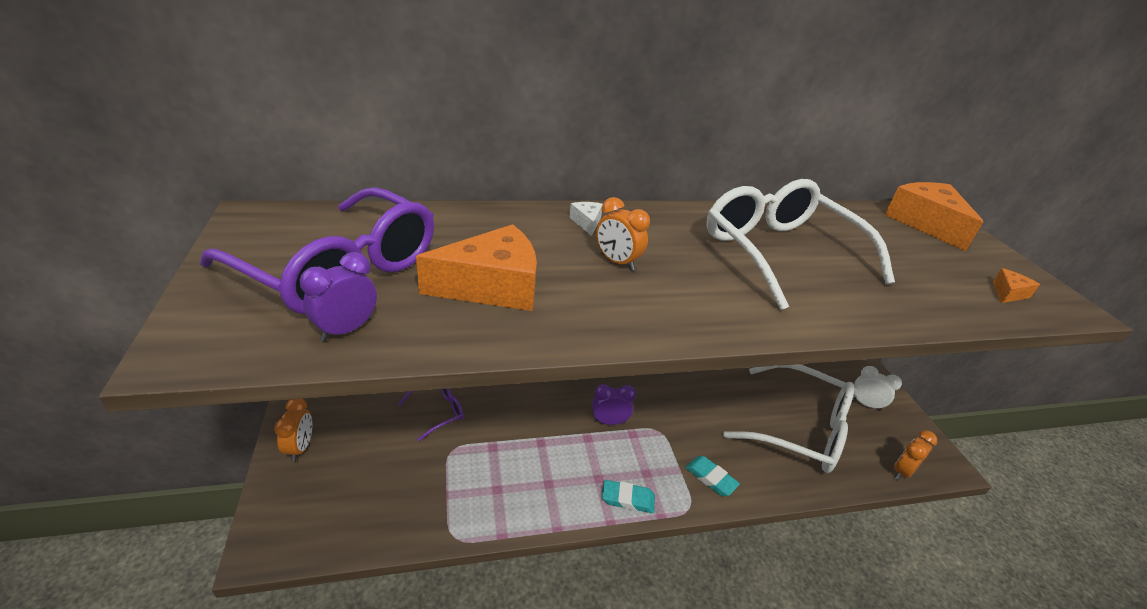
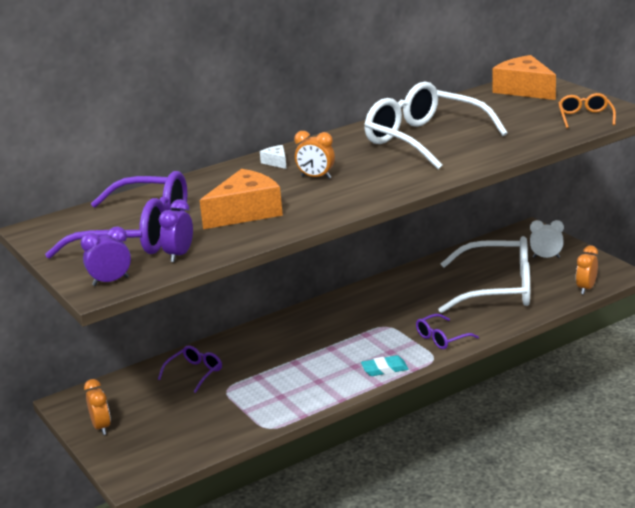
camera: 15 degrees left, 10 degrees down
purple clock [592,384,636,425] -> purple clock moved to [81,226,131,286]
turquoise eraser [685,456,740,496] -> purple glasses [416,314,479,349]
orange cheese [993,268,1040,303] -> orange glasses [558,93,616,128]

